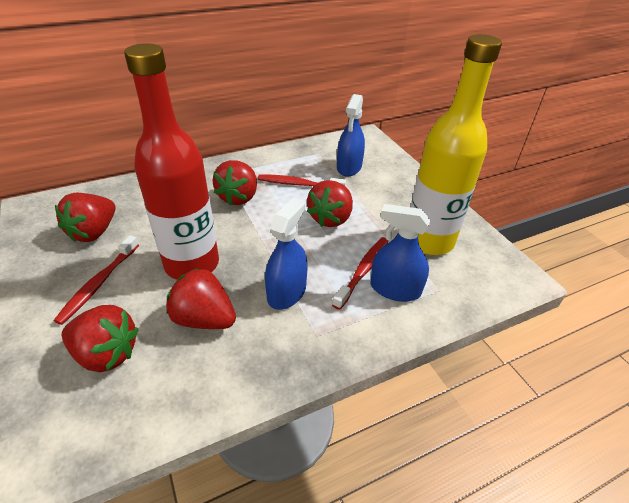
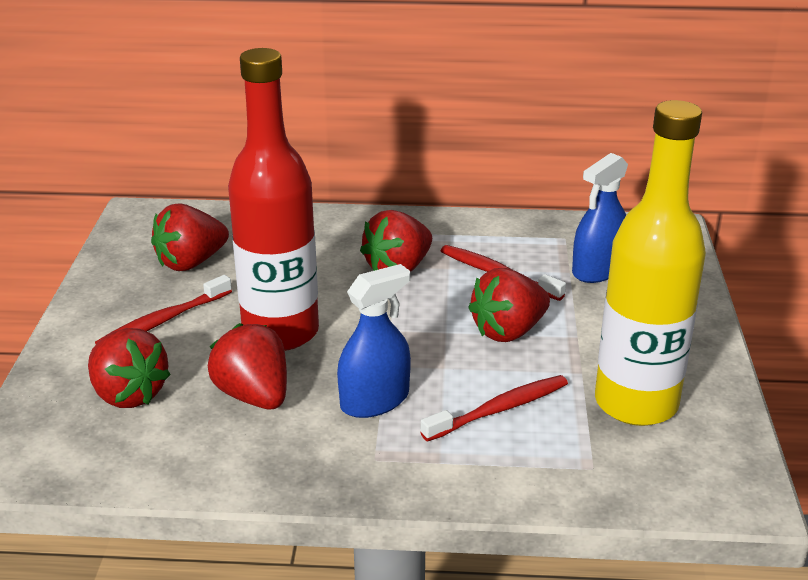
camera: 30 degrees right, 10 degrees down
blue spray bottle [370,204,430,302] -> none

